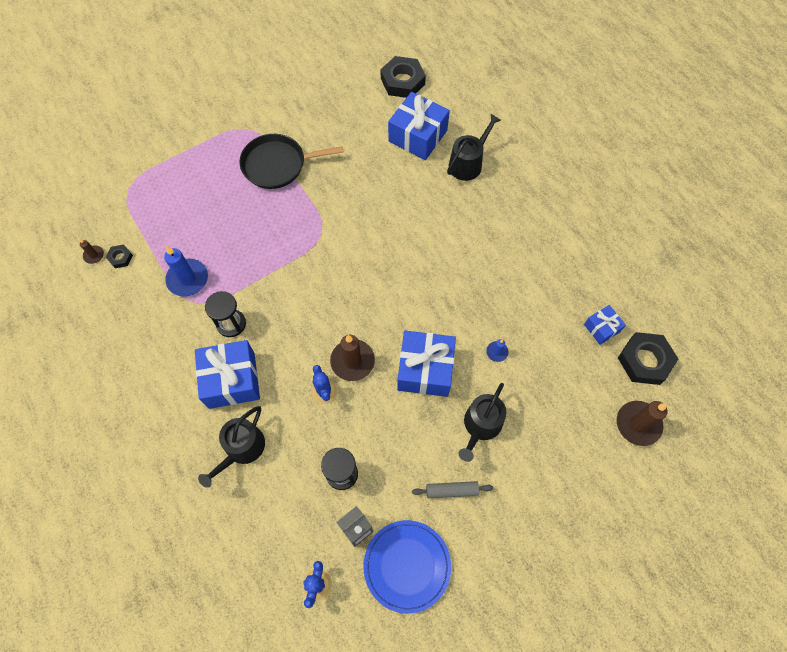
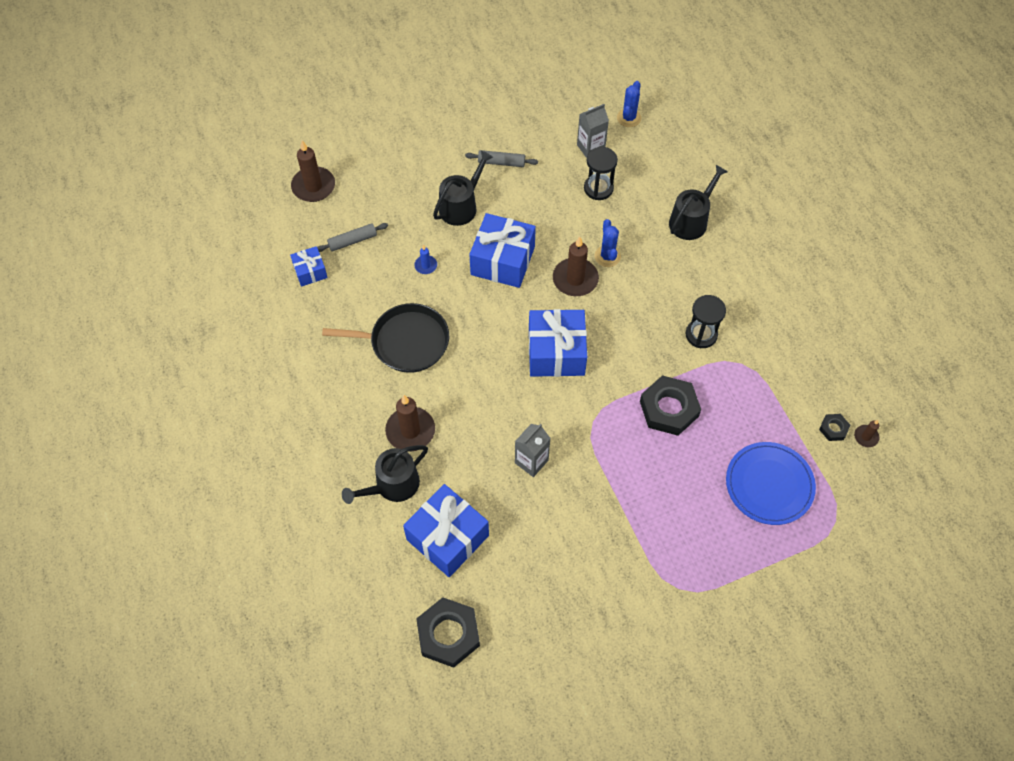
camera: 170 degrees left, 5 degrees down
blue candle [164,245,208,297] -> none
blue gift [195,340,260,409] -> blue gift moved to [529,309,587,377]
black pan [239,134,343,189] -> black pan moved to [322,303,449,373]
blue plate [363,520,451,614] -> blue plate moved to [726,442,816,525]
black nut [618,332,678,385] -> black nut moved to [640,375,701,436]
none -> grey rolling pin [317,223,388,252]
none -> brown candle [385,395,435,452]
none -> grey carton [515,424,551,477]

